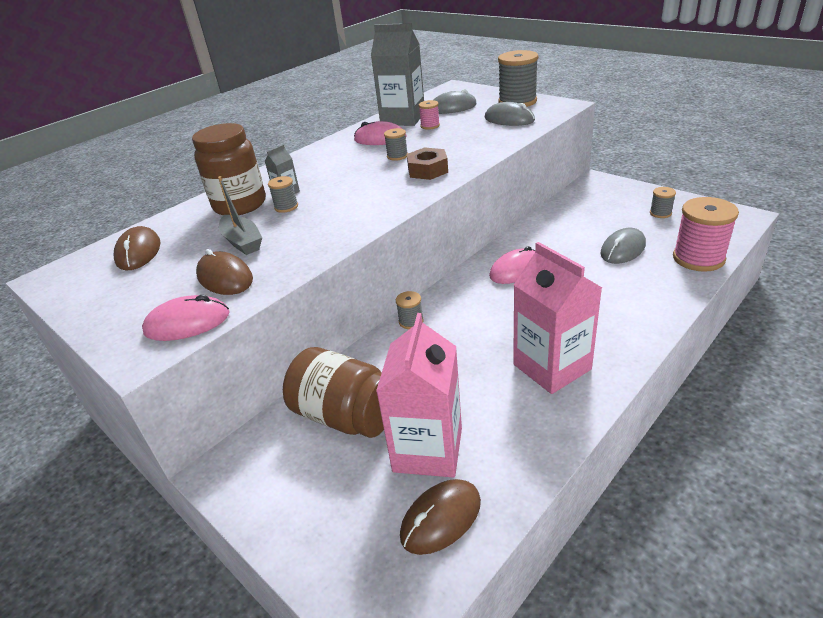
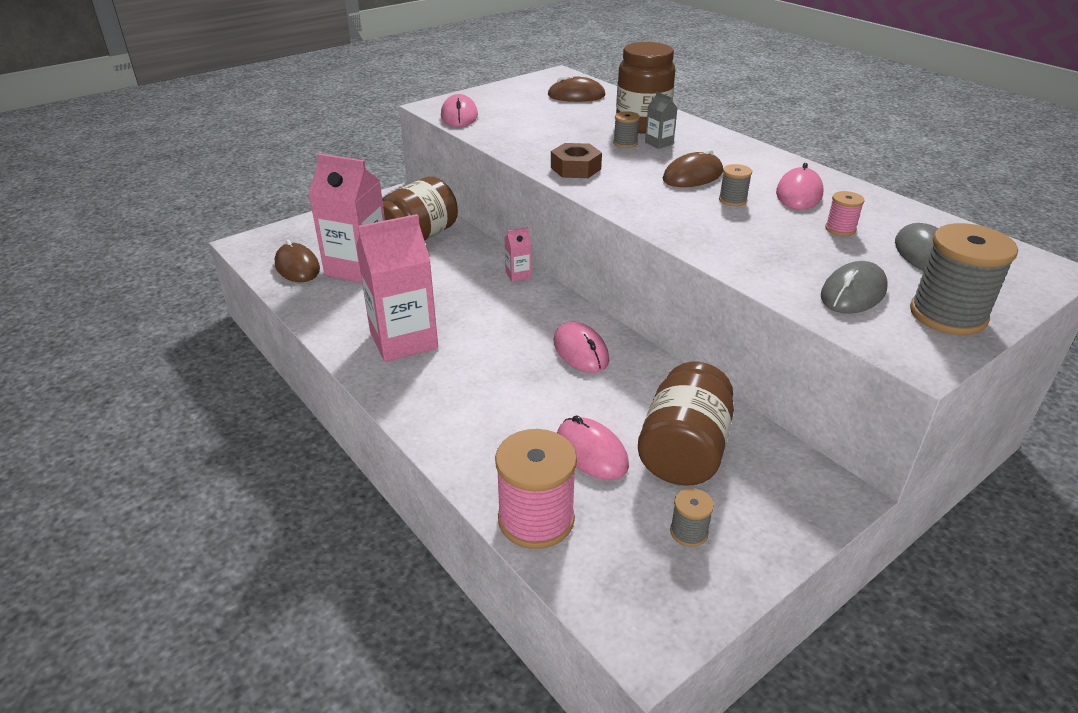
camera: 95 degrees right, 0 degrees up
brown mouse [196,249,253,295] -> brown mouse moved to [663,149,723,187]
grey boat [218,176,262,255] -> none
grey carton [371,23,424,126] -> none
grey spool [396,291,424,329] -> pink carton [505,227,532,282]
brown nut [407,147,448,180] -> brown nut moved to [551,143,602,178]
grey mouse [600,228,646,264] -> pink mouse [557,415,629,480]
none -> brown jar [638,362,734,486]

